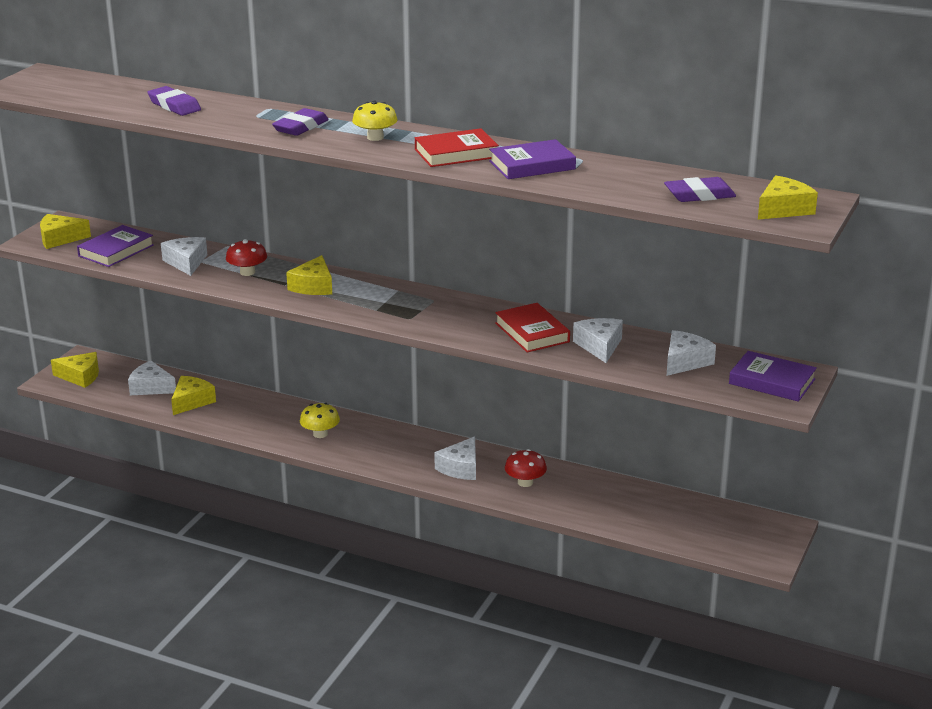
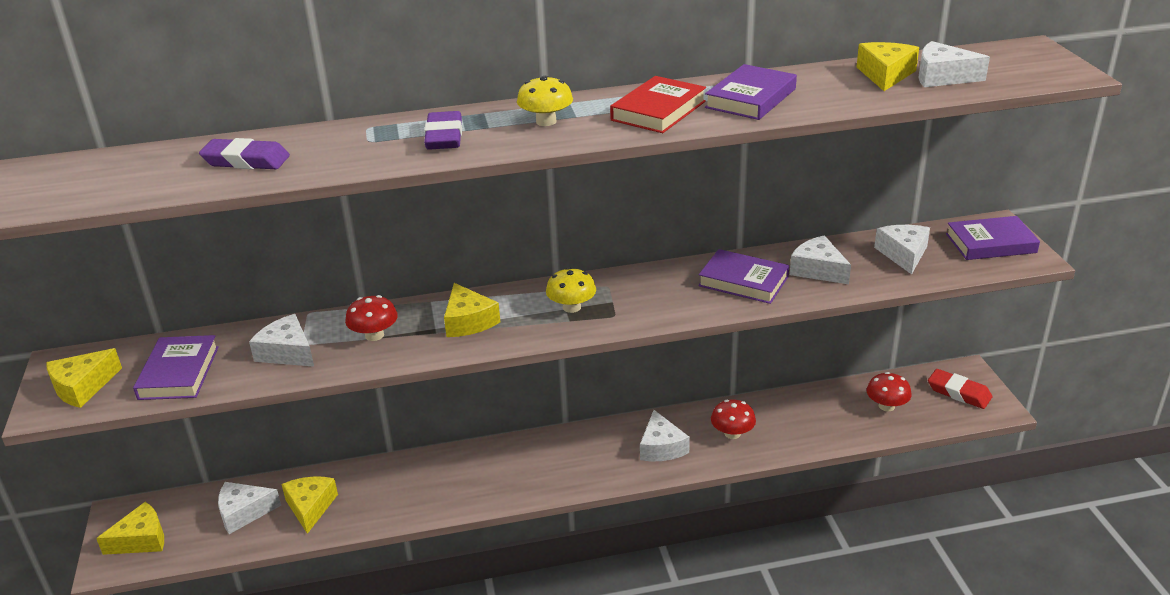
camera: 35 degrees left, 5 degrees up
yellow mushroom [300,403,340,438] -> yellow mushroom moved to [546,267,596,313]
red book [495,303,570,353] -> purple book [698,249,789,304]
purple eraser [664,177,736,202] -> white cheese [918,41,990,87]
yellow cheese [758,175,818,220] -> yellow cheese moved to [857,42,919,91]
none -> red mushroom [866,372,912,411]
none -> red eraser [928,369,992,409]

